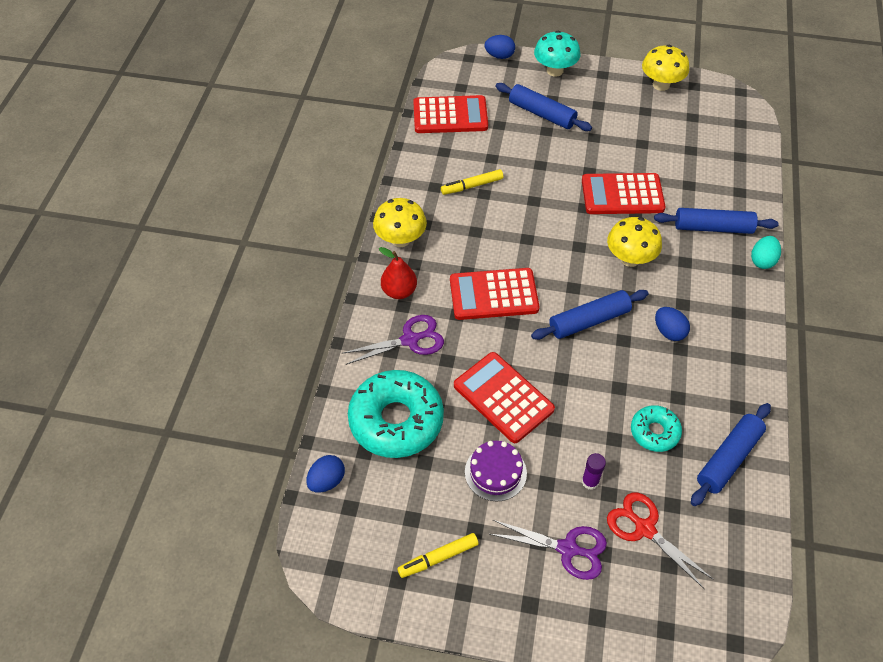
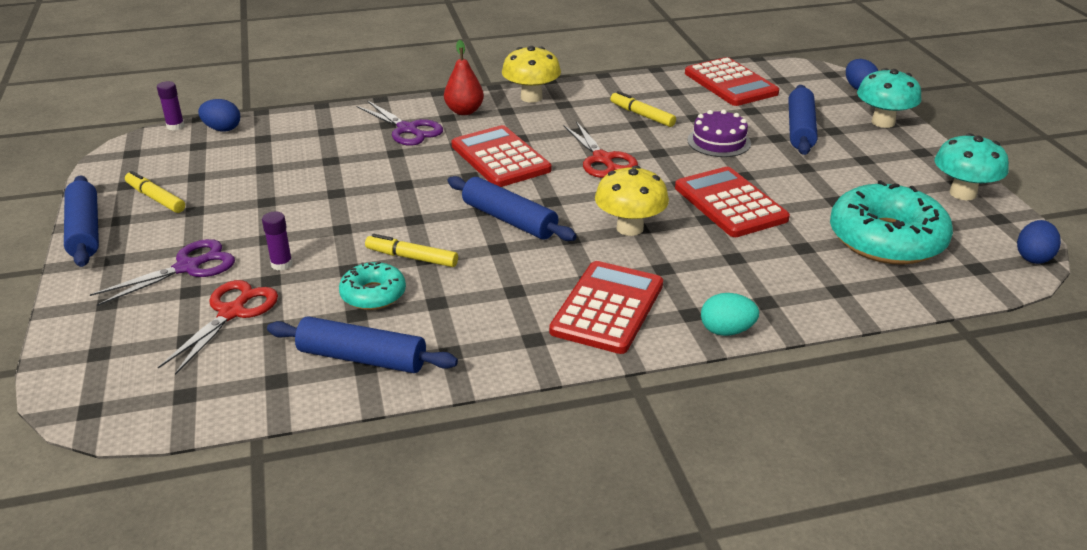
camera: 65 degrees right, 20 degrees down
turquoise donut [348,370,444,458] -> turquoise donut moved to [830,180,953,265]
red calculator [454,352,555,443] -> red calculator moved to [549,261,663,354]
purple cake [465,441,527,502] -> purple cake moved to [687,110,751,157]
purple scissors [490,520,607,580] -> purple scissors turned 120 degrees counterclockwise [90,239,235,306]
yellow mushroom [642,45,689,91] -> turquoise mushroom [935,133,1009,200]
blue rolling pin [654,208,779,234] -> blue rolling pin moved to [64,175,99,267]
blue egg [655,307,690,341] -> blue egg moved to [1017,220,1061,264]
none -> purple glue stick [157,81,184,130]
none -> yellow marker [365,234,458,267]
none -> red scissors [563,121,638,178]

